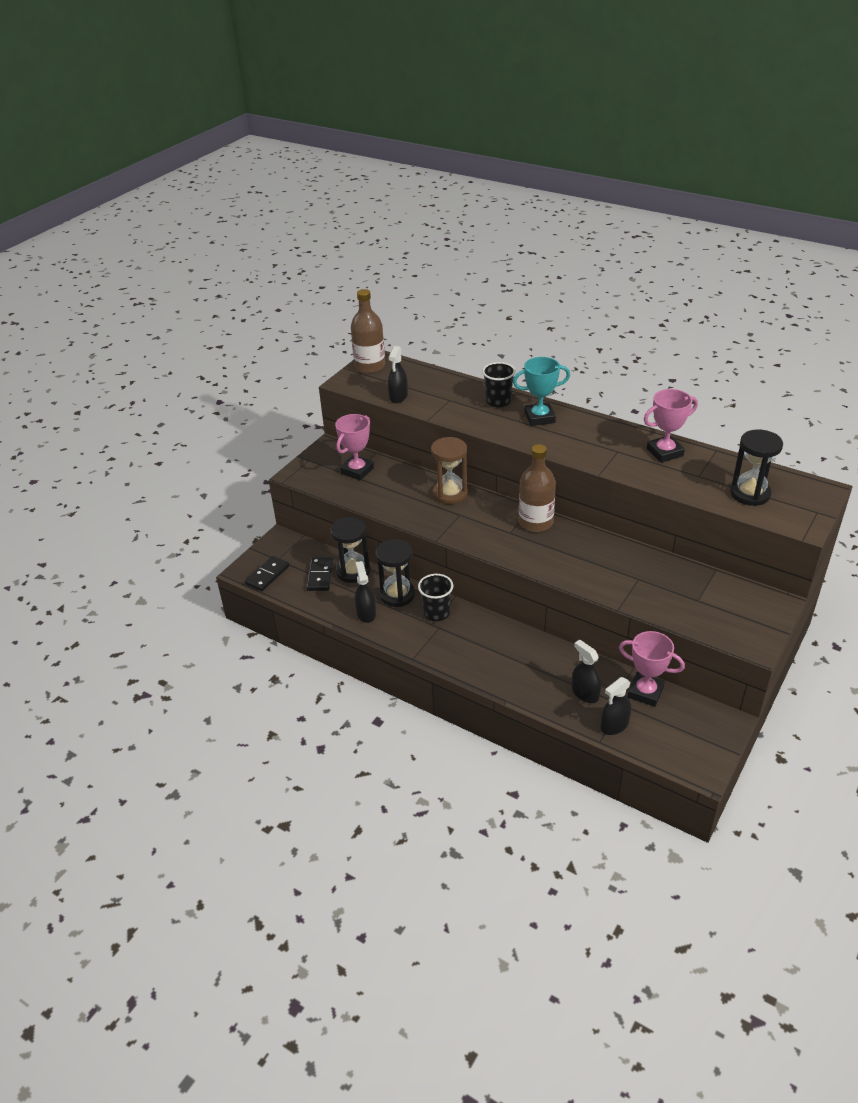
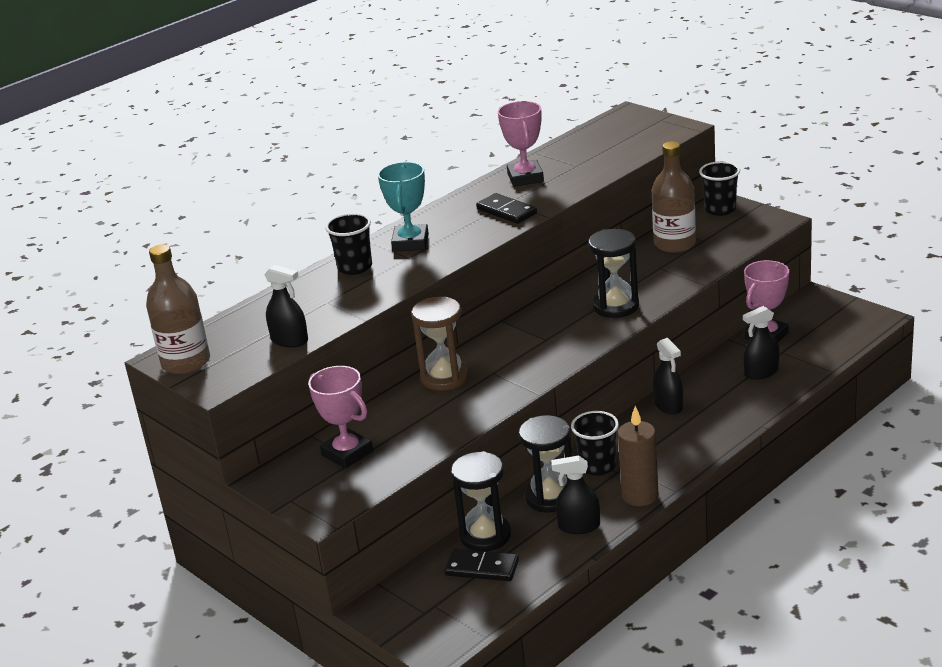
camera: 75 degrees left, 10 degrees down
black domino [245,556,289,592] -> black domino moved to [476,193,537,224]
brown bottle [519,444,556,532] -> brown bottle moved to [652,141,696,253]
black spray bottle [601,677,631,735] -> black spray bottle moved to [653,338,683,415]
black hourglass [730,429,783,506] -> black hourglass moved to [588,229,639,318]
none -> brown candle [618,406,659,506]
none -> black cup [699,161,740,216]

